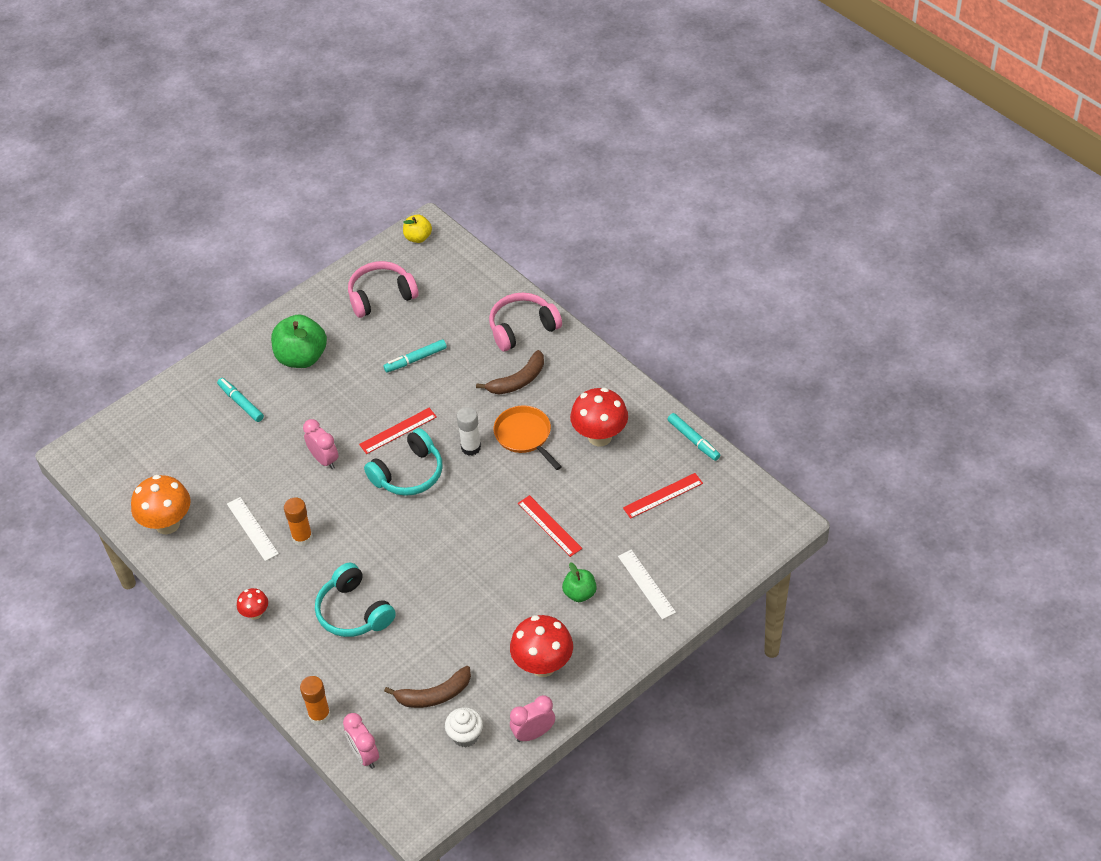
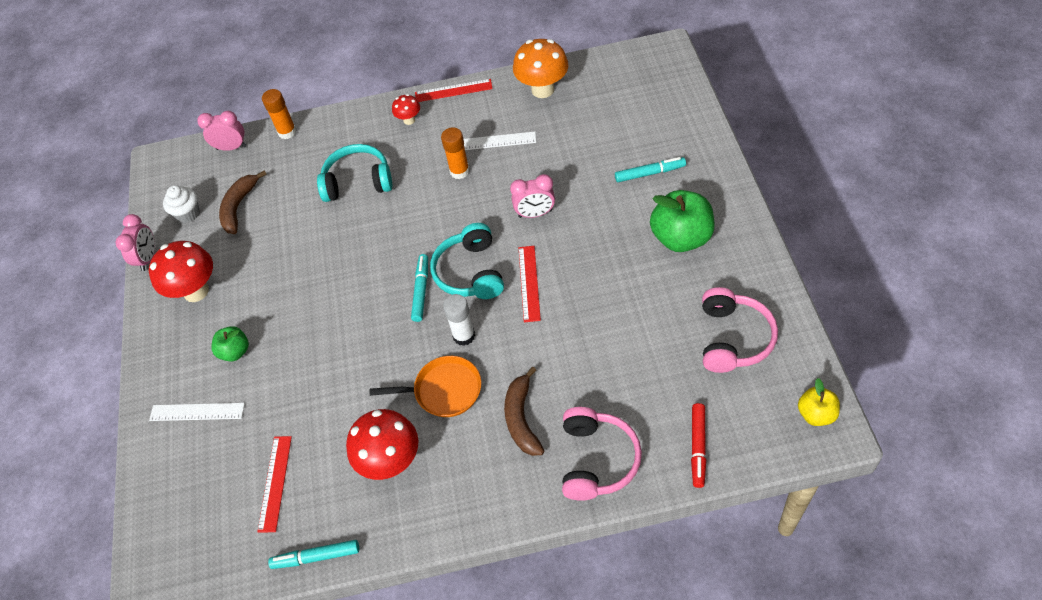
camera: 125 degrees right, 5 degrees up
turquoise marker [384,339,447,373] -> turquoise marker moved to [411,254,428,322]
red ruler [518,495,582,557] -> red ruler moved to [415,79,493,102]
none -> red marker [691,403,706,488]

